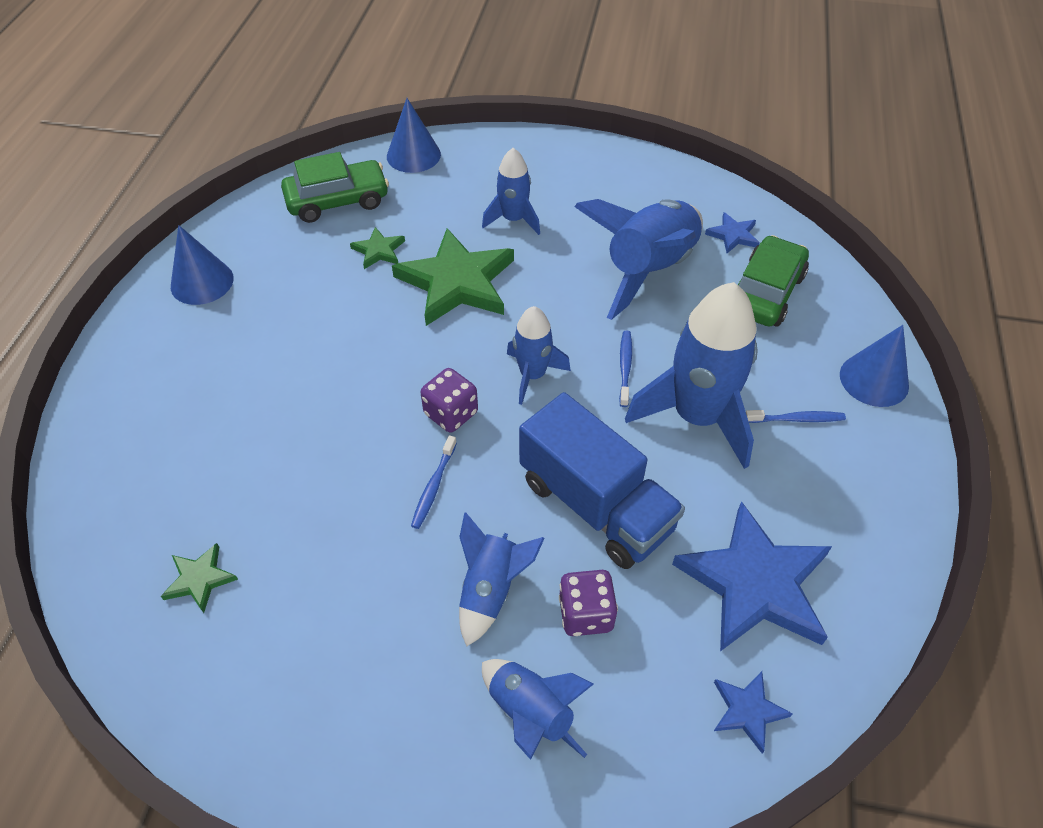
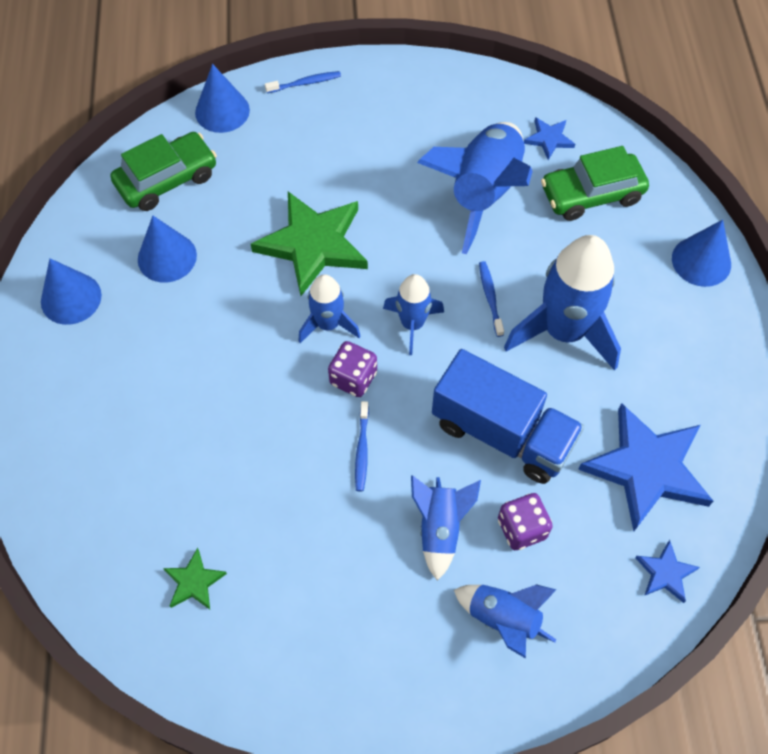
camera: 15 degrees left, 10 degrees up
green star [350,227,405,269] -> none
blue rocket [482,148,540,235] -> blue rocket moved to [298,274,360,343]
green car [738,235,809,326] -> green car turned 120 degrees counterclockwise [541,146,649,221]
blue toothbrush [746,410,846,423] -> blue toothbrush moved to [265,71,341,93]
none -> blue cone [138,216,197,282]

